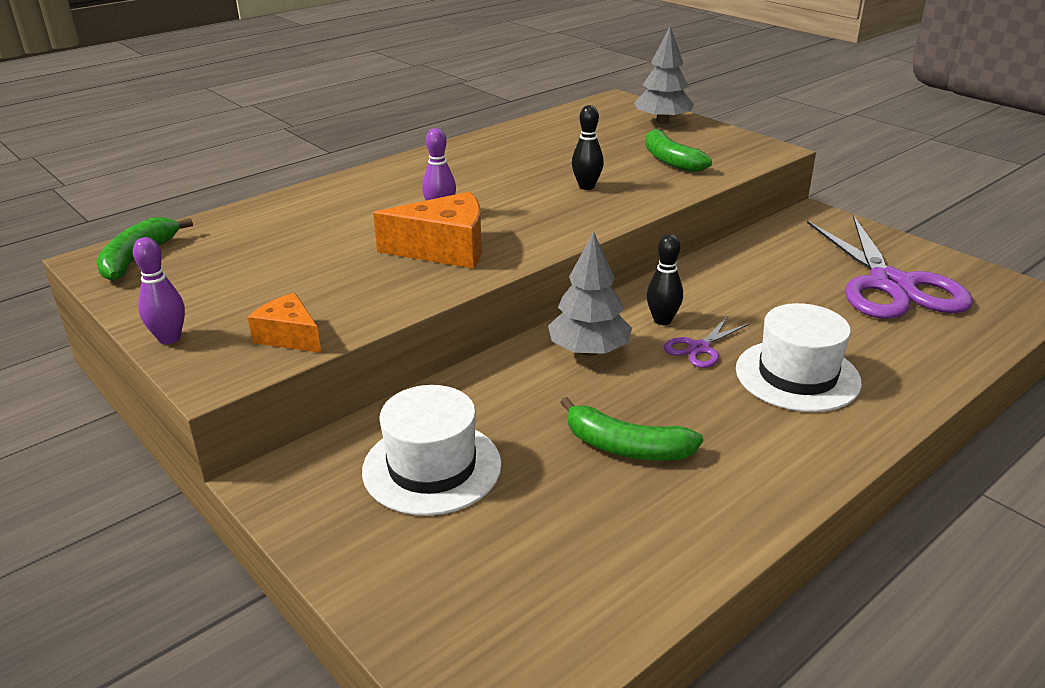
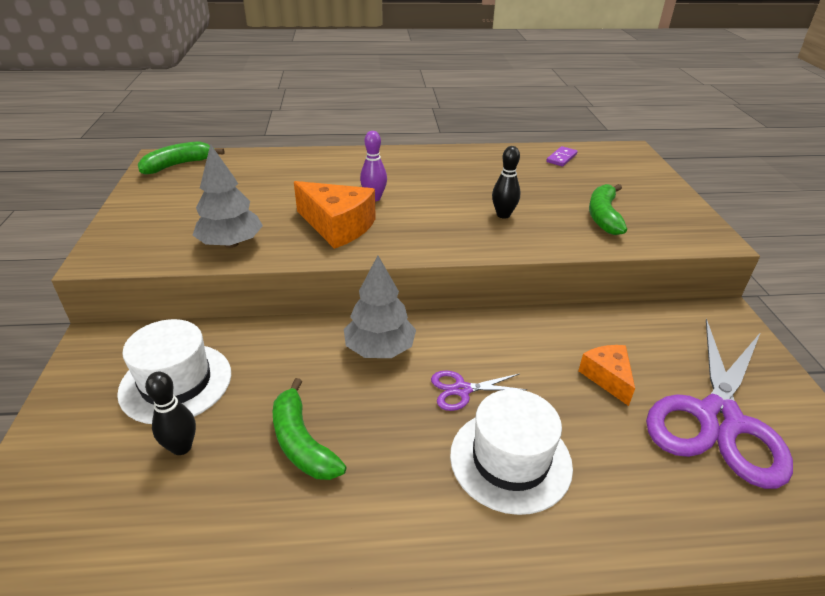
camera: 35 degrees right, 5 degrees up
purple bowling pin [133,237,185,344] -> none
orange cheese [248,293,321,353] -> orange cheese moved to [578,345,635,406]
grey tree [634,26,694,124] -> grey tree moved to [193,144,263,248]
black bowling pin [646,234,683,325] -> black bowling pin moved to [145,372,196,455]
none -> purple domino [546,146,578,166]

